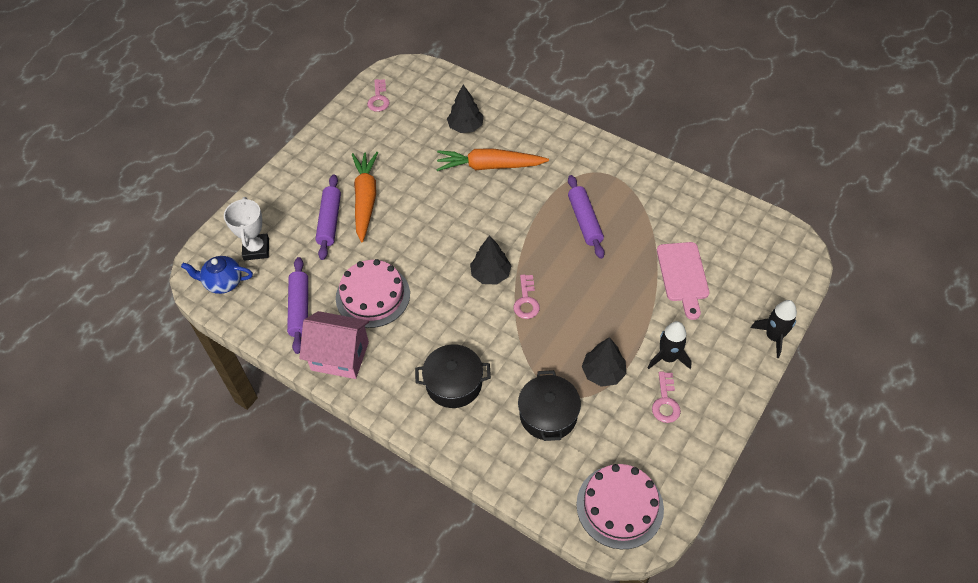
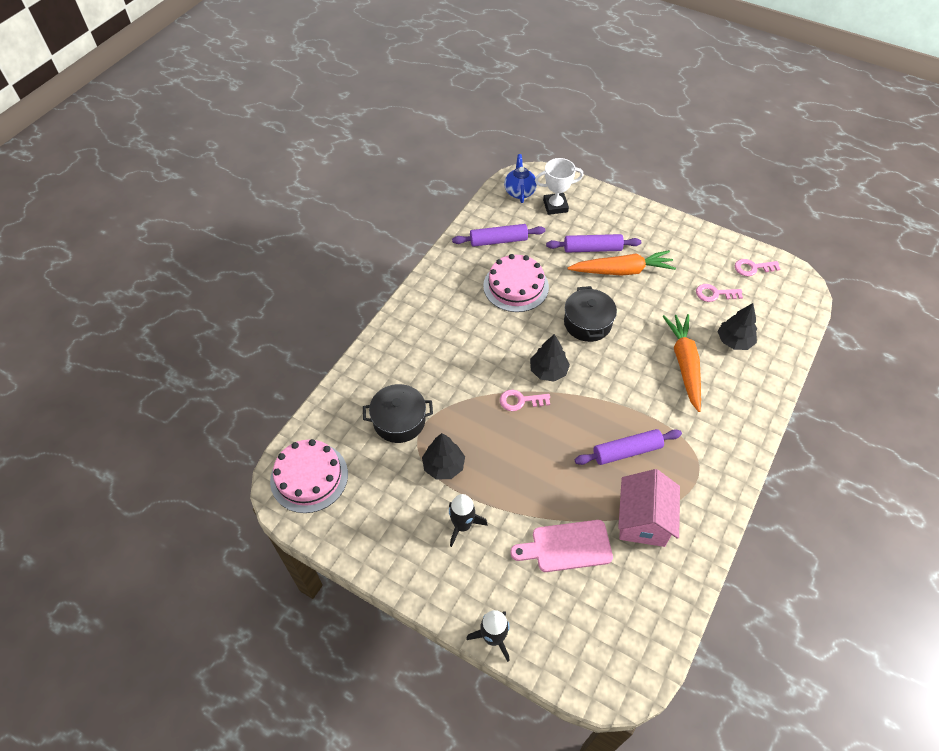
camera: 85 degrees right, 0 degrees up
pink house [299,311,369,379] -> pink house moved to [618,469,680,547]
black pot [415,344,491,408] -> black pot moved to [564,286,617,342]
pink key [652,372,681,423] -> pink key moved to [696,284,743,302]

